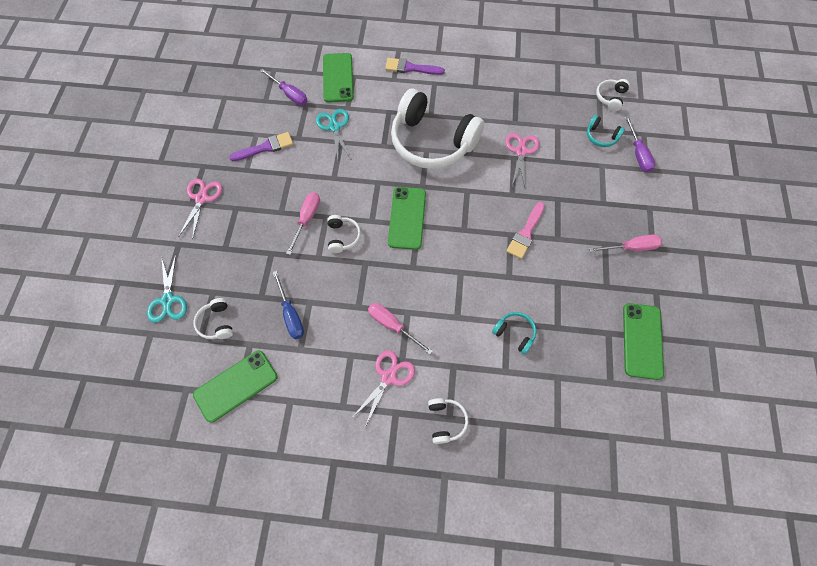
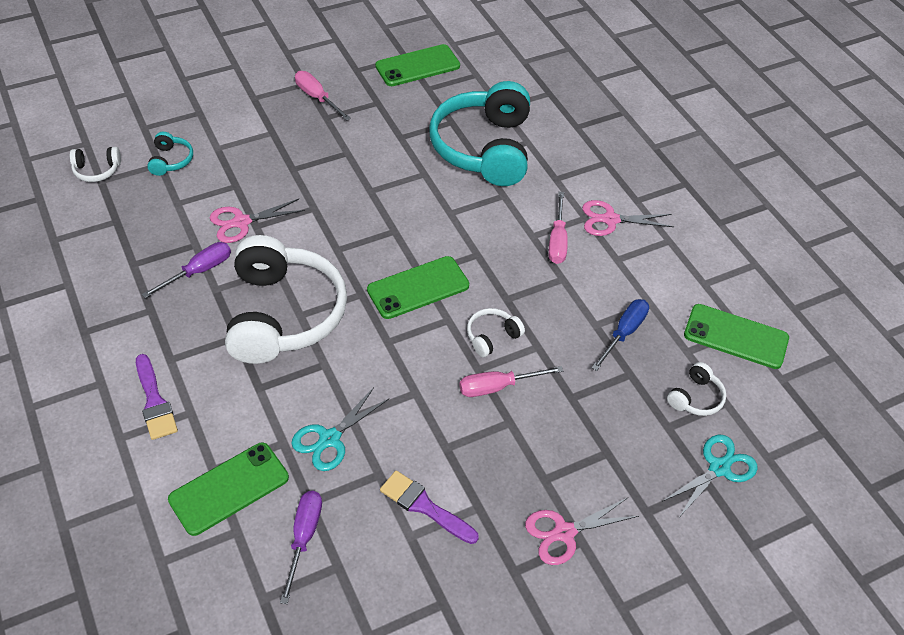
camera: 125 degrees left, 15 degrees down
white headphones [428,398,468,444] -> none
turquoise headphones [492,312,536,354] -> turquoise headphones [429,81,530,186], size x2.45
pink brush [506,202,545,259] -> none
purple screwdriver [625,116,656,172] -> purple screwdriver moved to [142,242,231,298]

